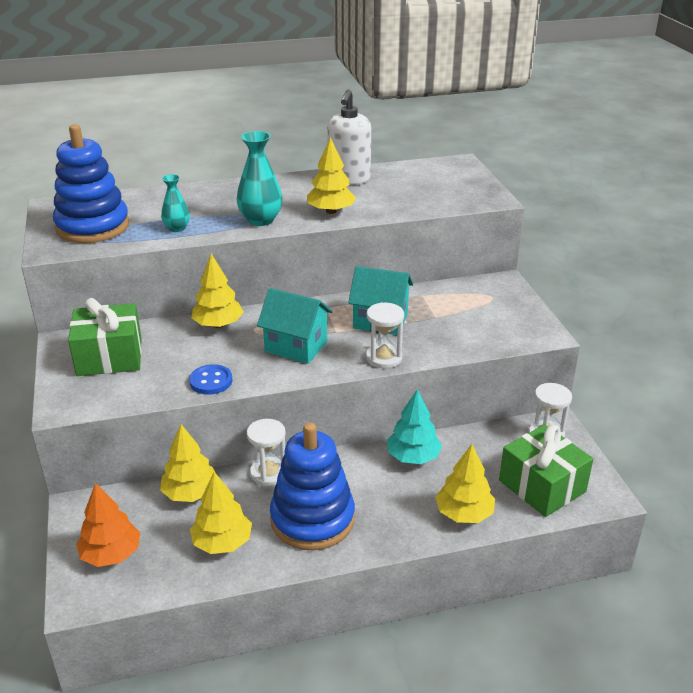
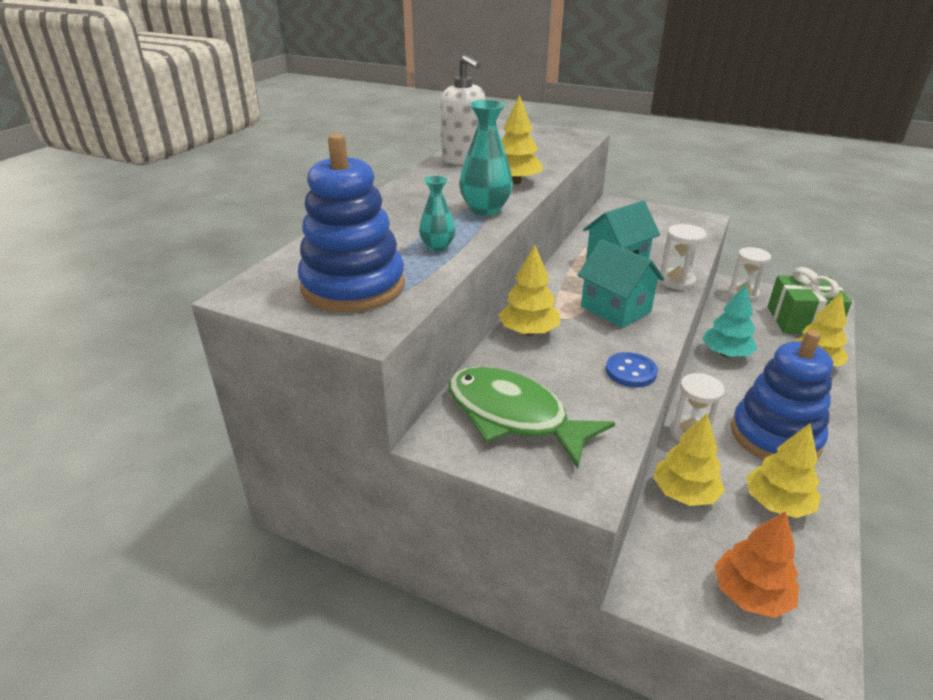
camera: 50 degrees left, 0 degrees up
green gift [68,298,142,376] -> green fish [449,367,615,469]
turquoise house [257,288,333,364] -> turquoise house turned 75 degrees clockwise [577,239,665,328]

